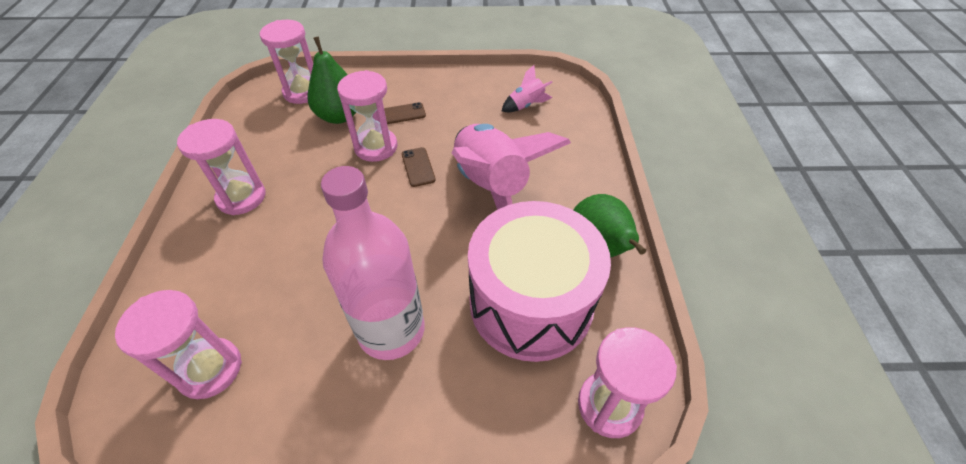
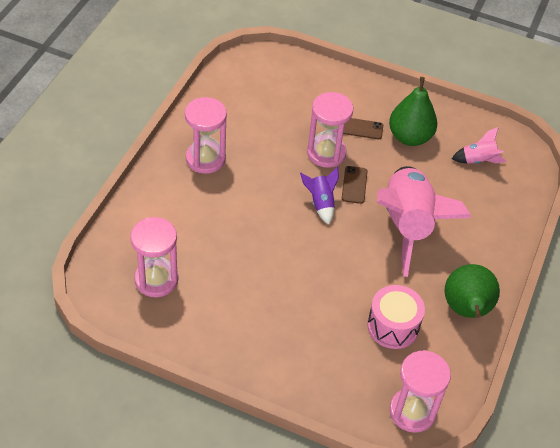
camera: 20 degrees right, 0 degrees up
pink hourglass [260,20,313,104] -> none
green pear [308,36,356,124] -> green pear moved to [389,77,437,146]
pink bottle [321,166,424,360] -> none
pink drum [468,201,611,362] -> pink drum [367,285,425,349], size x0.53
none -> purple rocket [300,166,339,224]

